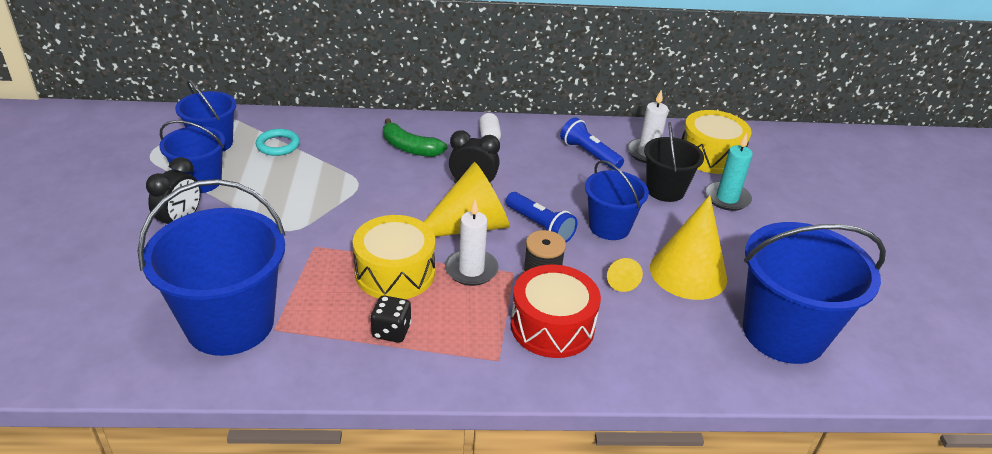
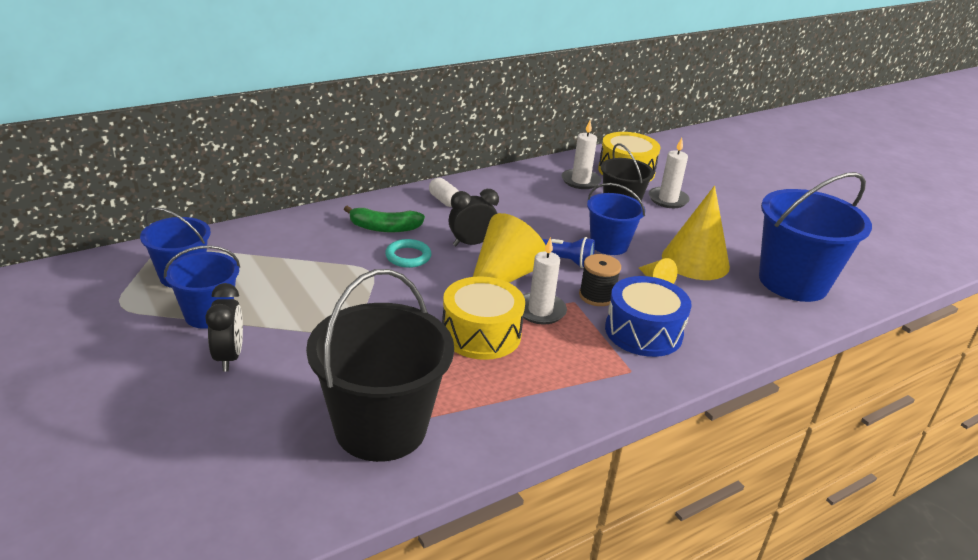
camera: 30 degrees left, 5 degrees down
blue bucket [138,179,285,356] -> black bucket [306,269,454,462]
turquoise ring [255,129,300,156] -> turquoise ring moved to [385,239,431,268]
black dice [370,296,412,343] -> none
red drum [511,264,601,358] -> blue drum [605,276,692,357]
blue flashlight [560,117,624,170] -> none
turquoise candle [705,133,753,211] -> white candle [649,138,690,208]

